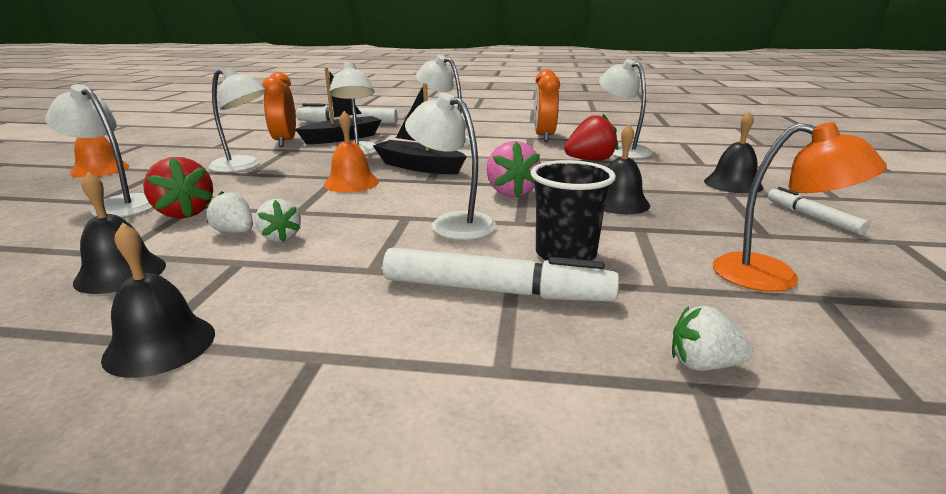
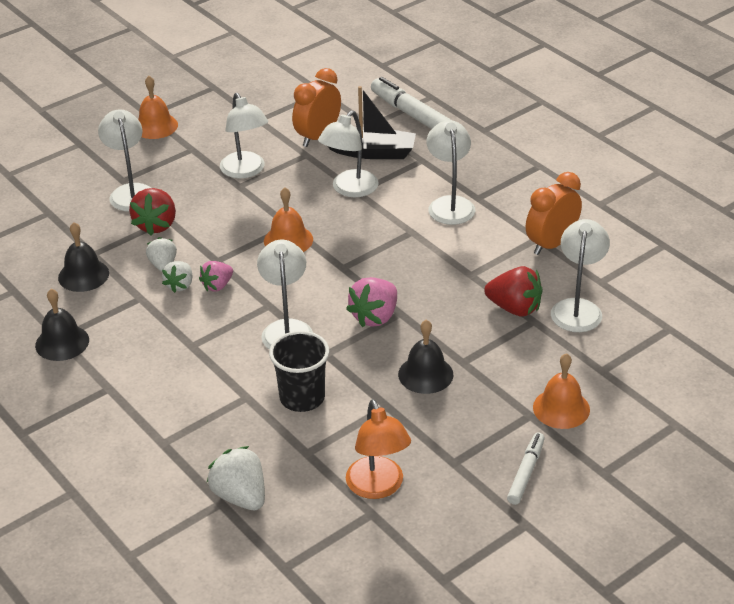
camera: 45 degrees right, 15 degrees up
black boat [373,83,467,174] -> none
white marker [383,247,619,302] -> none
white strawberry [672,306,754,371] -> white strawberry [207,446,265,510], size x1.56
black bell [704,111,764,194] -> orange bell [533,353,590,429]
none -> pink strawberry [199,261,233,291]

